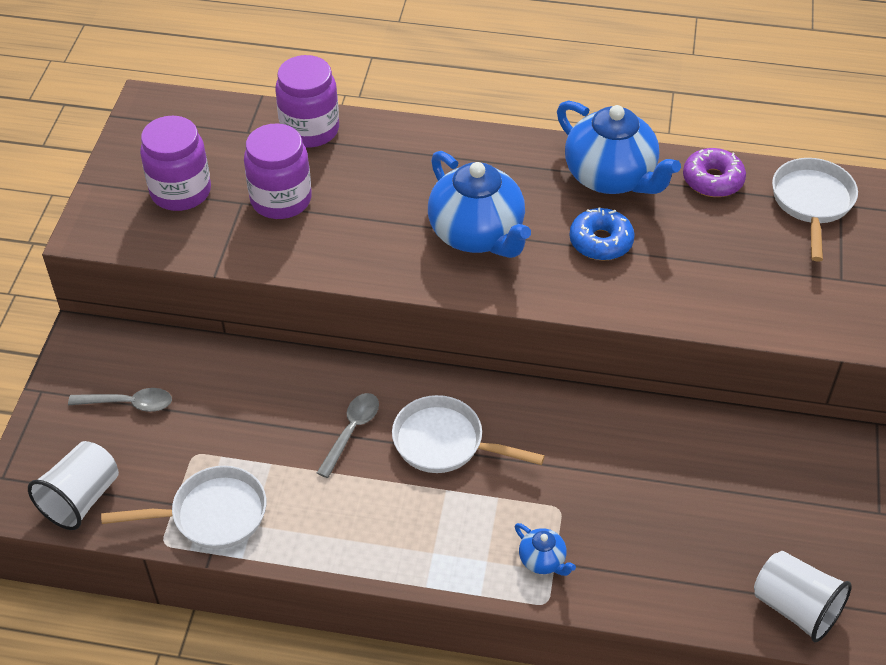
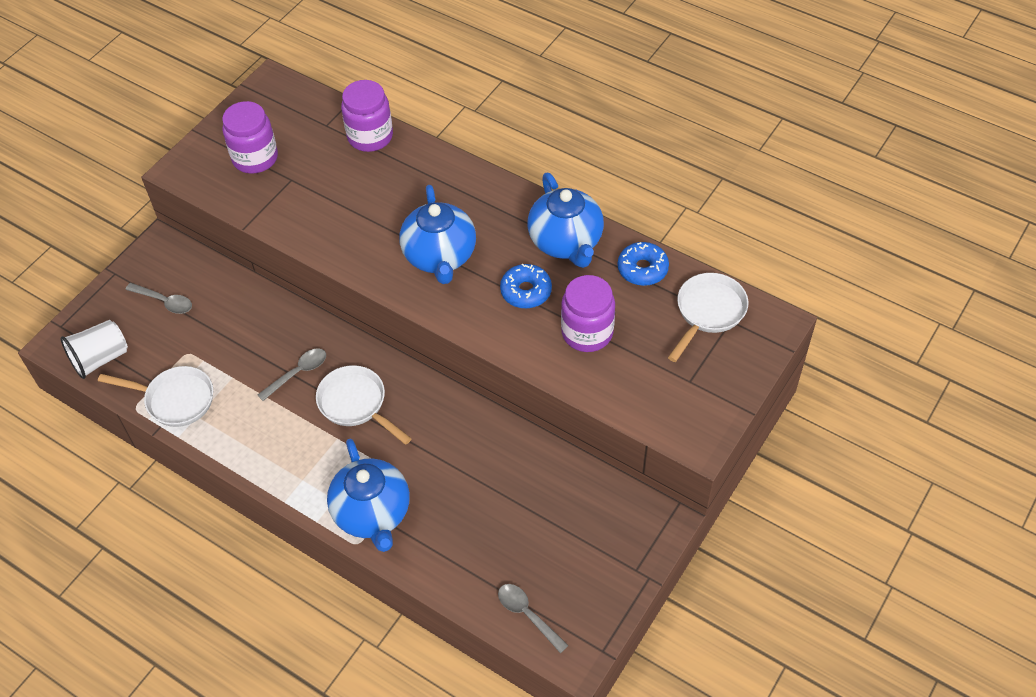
camera: 25 degrees right, 5 degrees up
purple jar [244,123,312,219] -> purple jar moved to [561,275,615,352]
blue teapot [515,523,576,576] -> blue teapot [327,439,410,552], size x2.26
purple donut [683,148,746,197] -> blue donut [618,242,669,286]
white cup [754,551,852,642] -> grey spoon [498,584,569,653]

